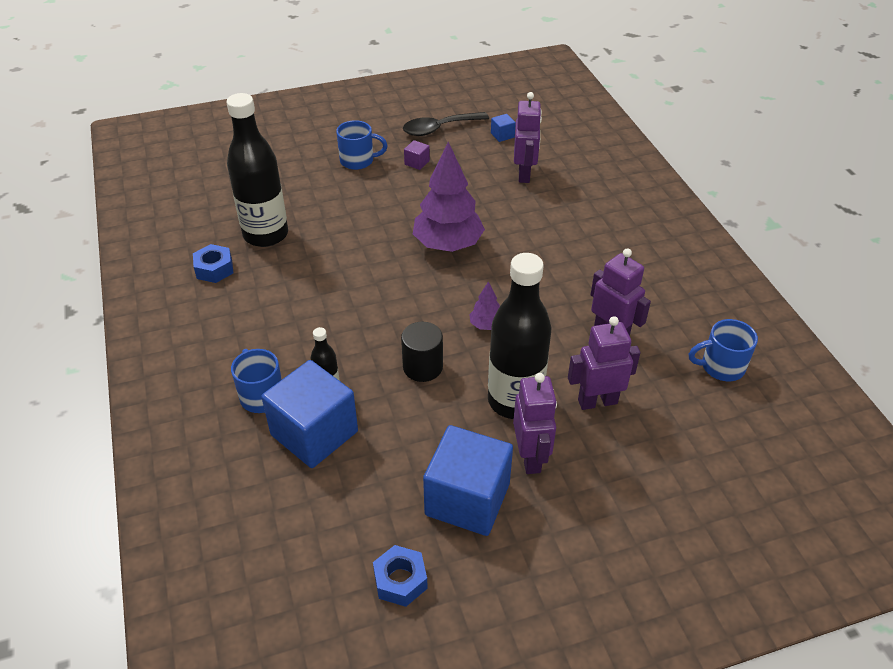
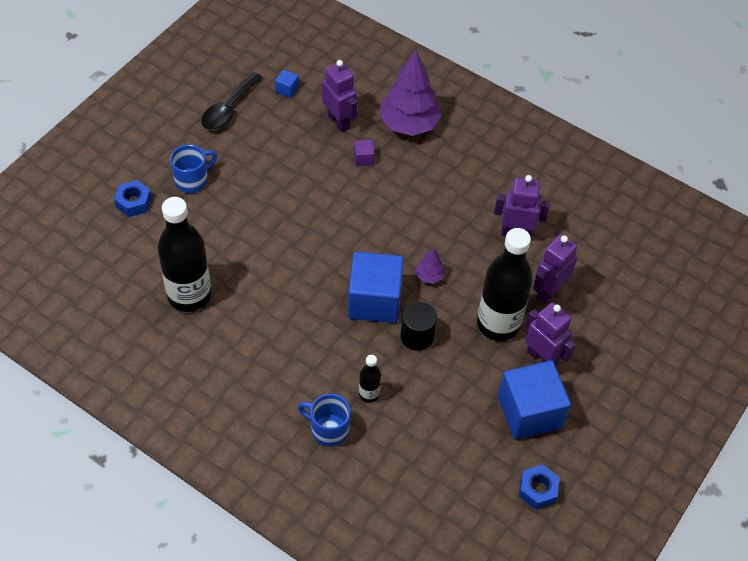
camera: 40 degrees left, 10 degrees up
blue nut [193,244,233,283] -> blue nut moved to [114,180,152,217]
blue cube [261,360,358,468] -> blue cube moved to [348,252,403,323]
purple cube [404,140,430,170] -> purple cube moved to [354,140,375,166]
purple tree [413,142,485,252] -> purple tree moved to [380,50,442,136]
blue mug [689,319,758,381] -> none

